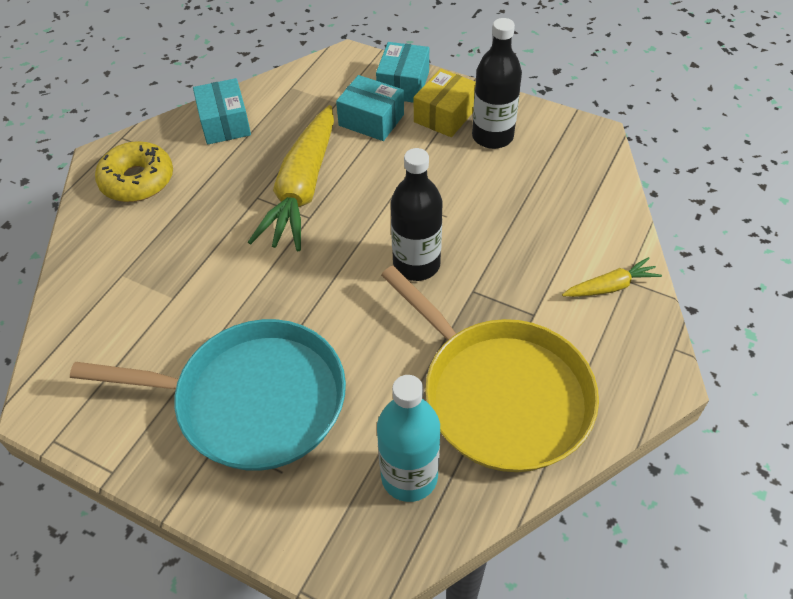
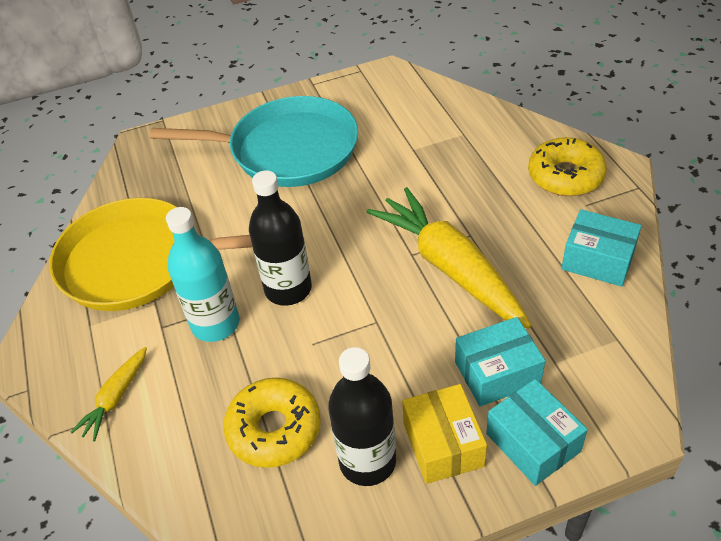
camera: 135 degrees right, 5 degrees down
turquoise pan [70,319,346,471] -> turquoise pan turned 135 degrees counterclockwise [150,96,358,187]
turquoise bottle [377,375,440,502] -> turquoise bottle moved to [166,207,240,342]
none -> yellow donut [223,377,321,468]

